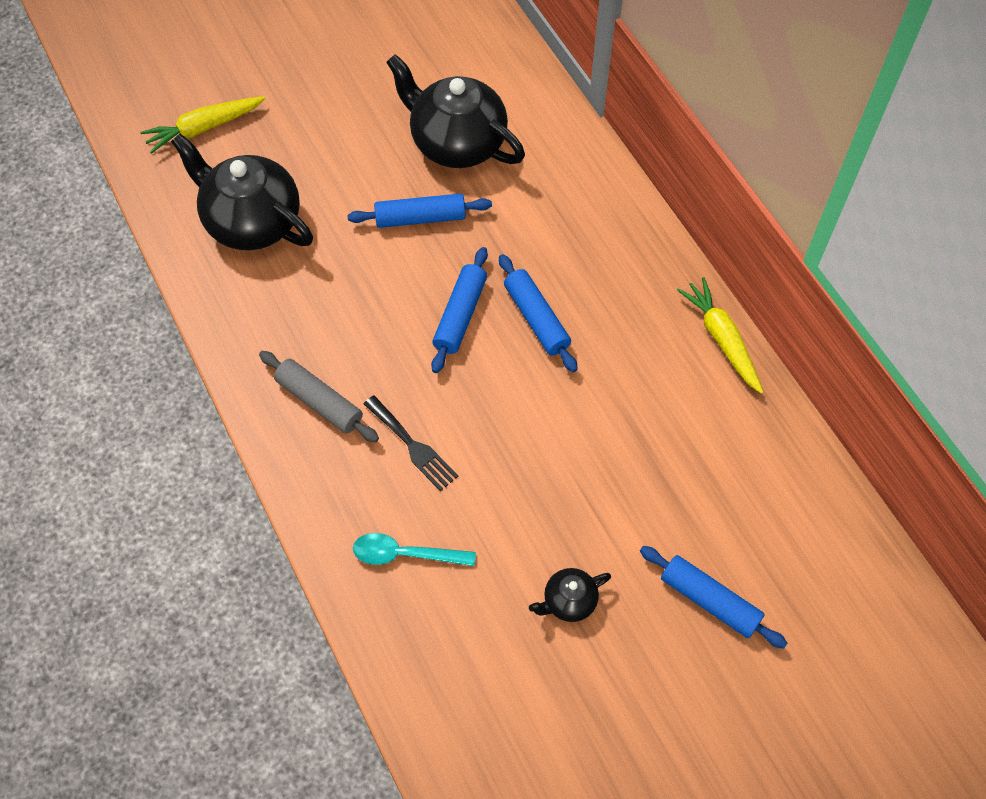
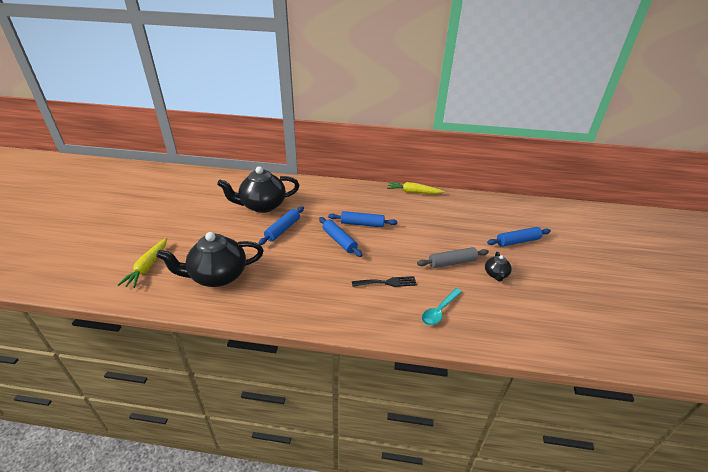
camera: 55 degrees left, 25 degrees down
grey rolling pin [259,351,379,443] -> grey rolling pin moved to [417,247,489,268]

